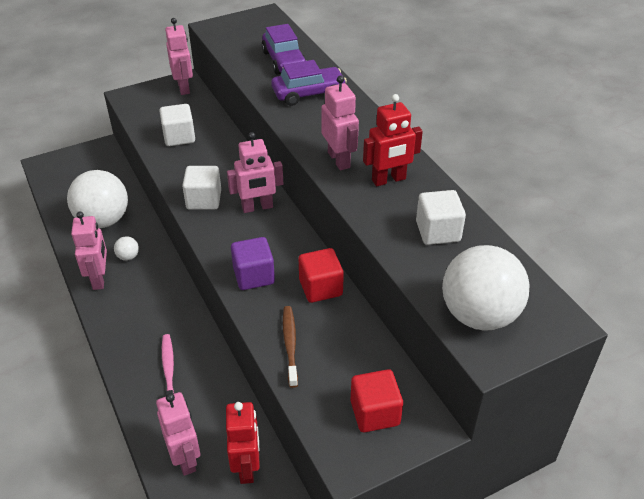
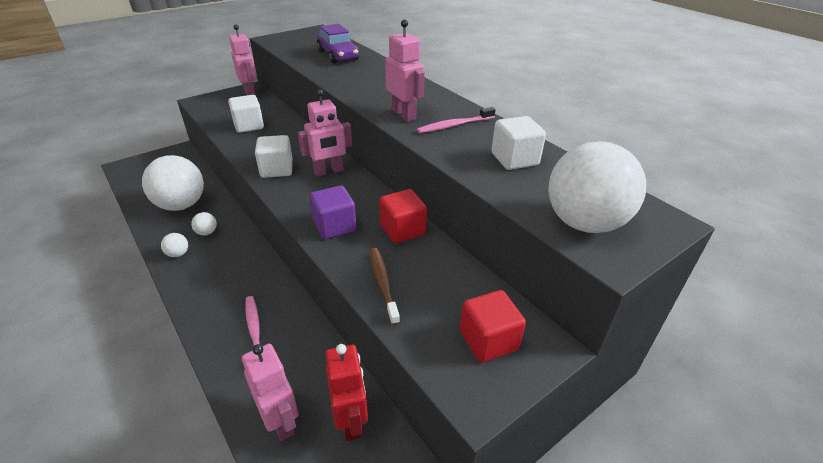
camera: 10 degrees left, 5 degrees down
pink robot [71,212,107,290] -> white ball [161,233,188,257]
purple car [271,60,347,106] -> none
red robot [363,94,423,186] -> pink toothbrush [417,107,496,133]

